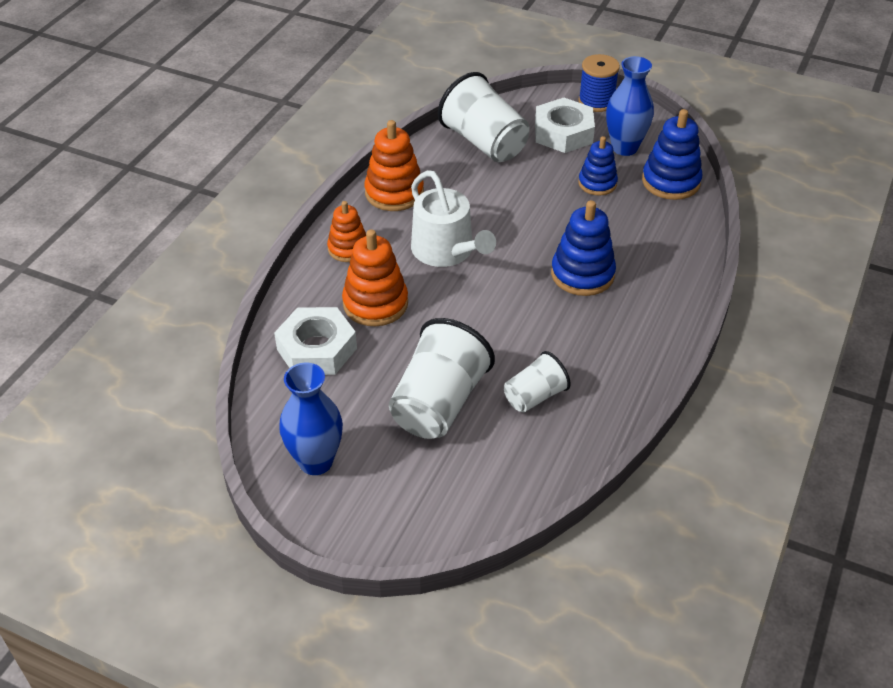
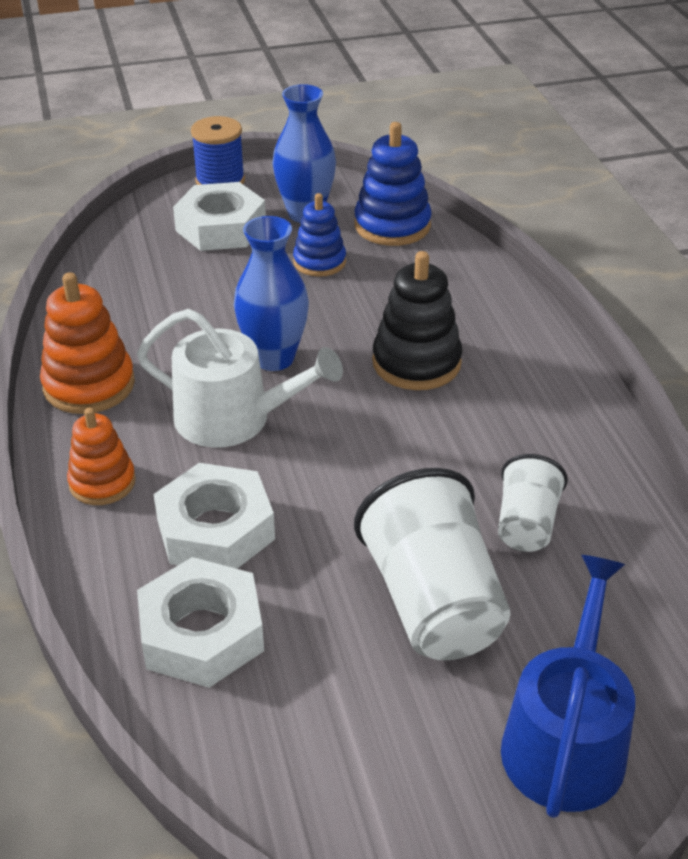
camera: 40 degrees left, 5 degrees down
blue vase [279,363,343,475] -> blue vase moved to [234,216,309,371]
orange stacking toy [342,229,408,326] -> white nut [153,463,275,569]
white cup [438,72,530,162] -> none
blue stacking toy [551,200,616,296] -> black stacking toy [372,251,462,390]
none -> blue watering can [501,555,635,818]

